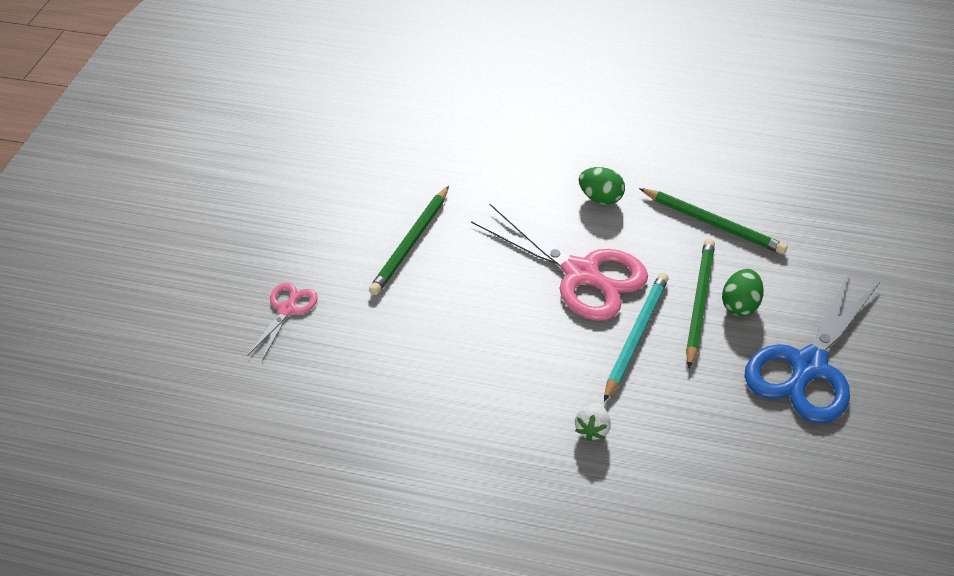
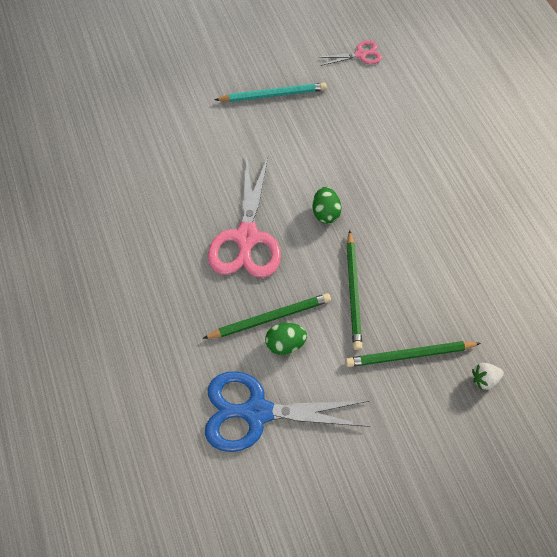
camera: 55 degrees right, 15 degrees up
pink scissors [247,283,318,361] -> pink scissors moved to [318,40,382,66]
green pencil [369,186,449,295] -> green pencil moved to [346,341,481,367]
white strawberry [575,403,611,441] -> white strawberry moved to [472,363,504,390]
turquoise pencil [604,273,669,402] -> turquoise pencil moved to [215,83,327,102]

